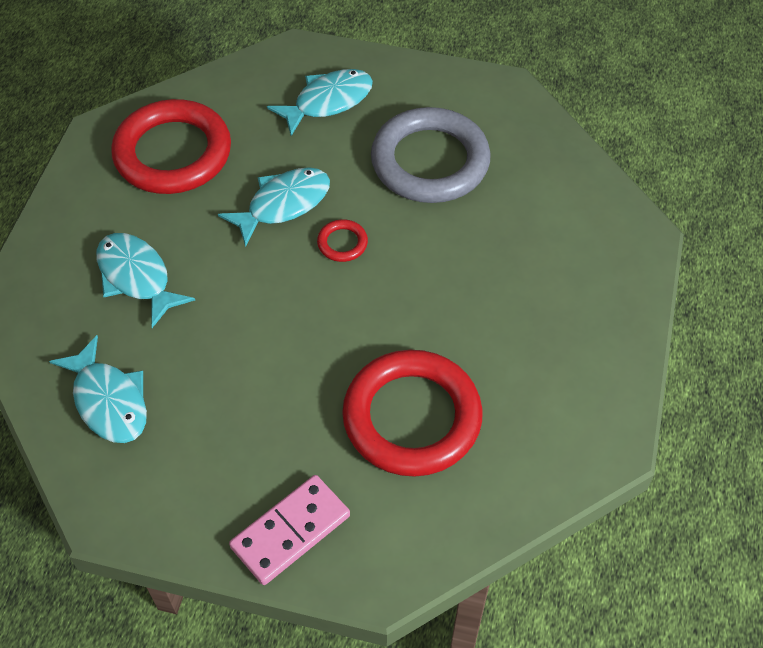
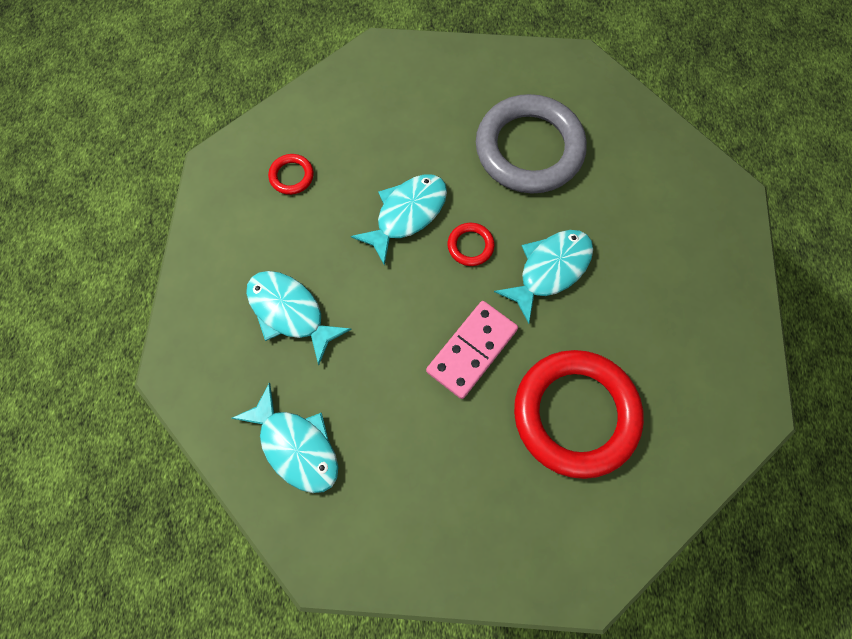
camera: 10 degrees left, 15 degrees up
red ring [111,99,231,194] -> red ring [268,154,314,195], size x0.41
pink domino [229,475,350,585] -> pink domino moved to [426,301,518,399]
turquoise fish [267,69,373,136] -> turquoise fish moved to [494,230,593,324]

